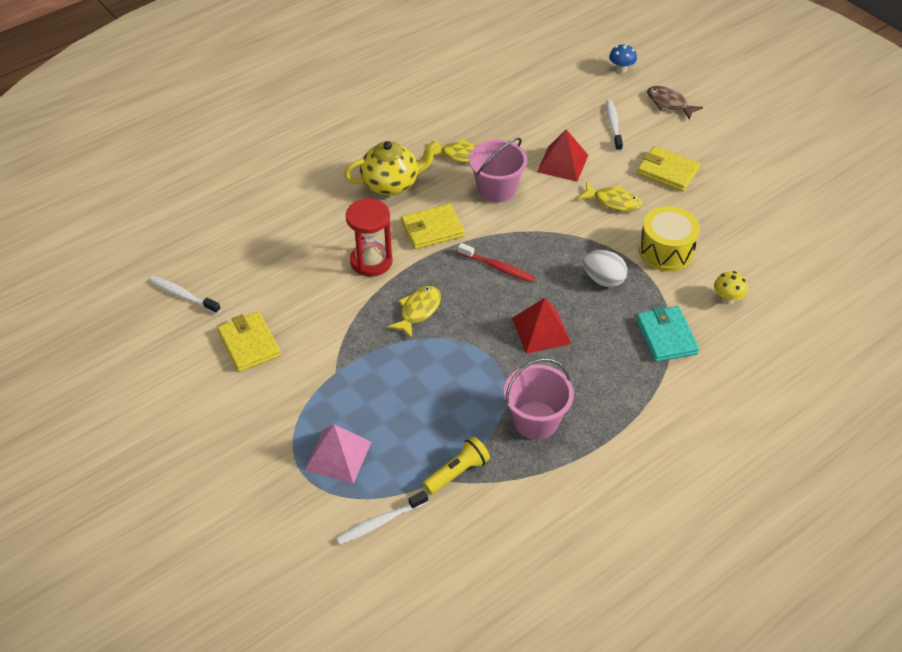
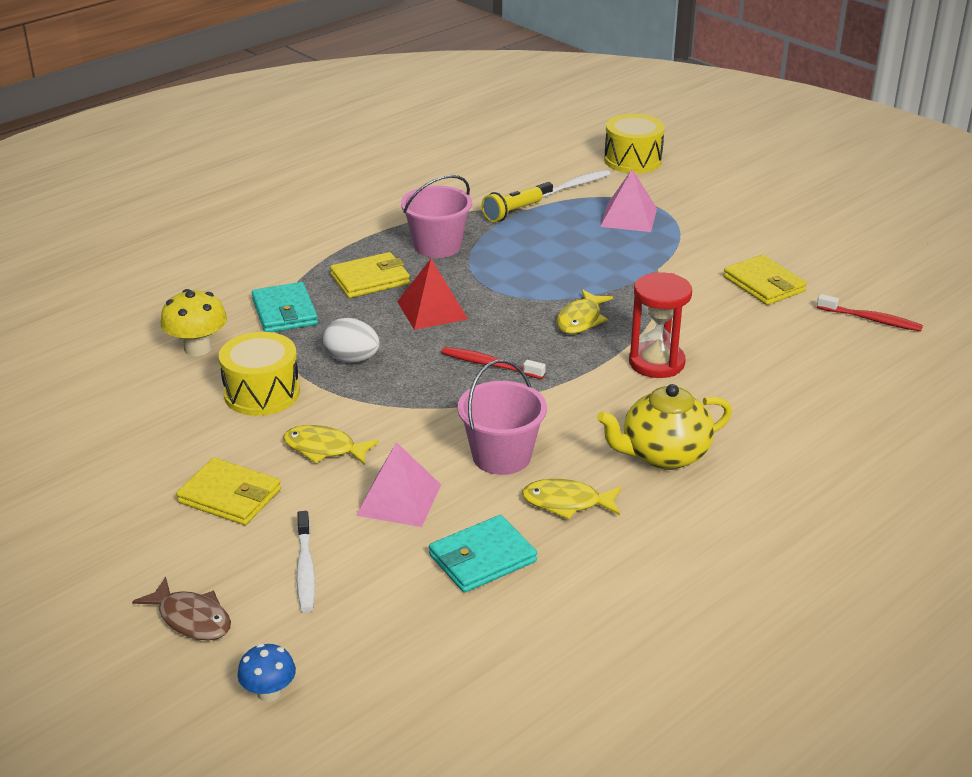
camera: 175 degrees right, 15 degrees down
white toothbrush [149,276,221,314] -> red toothbrush [817,294,923,331]
yellow wallet [401,204,465,249] -> yellow wallet moved to [330,252,410,298]
red pyramid [537,129,588,182] -> pink pyramid [356,442,441,527]
yellow mushroom [714,271,748,304] -> yellow mushroom [160,289,227,356], size x1.55
none -> turquoise wallet [429,515,537,593]
none -> yellow drum [604,114,665,173]

